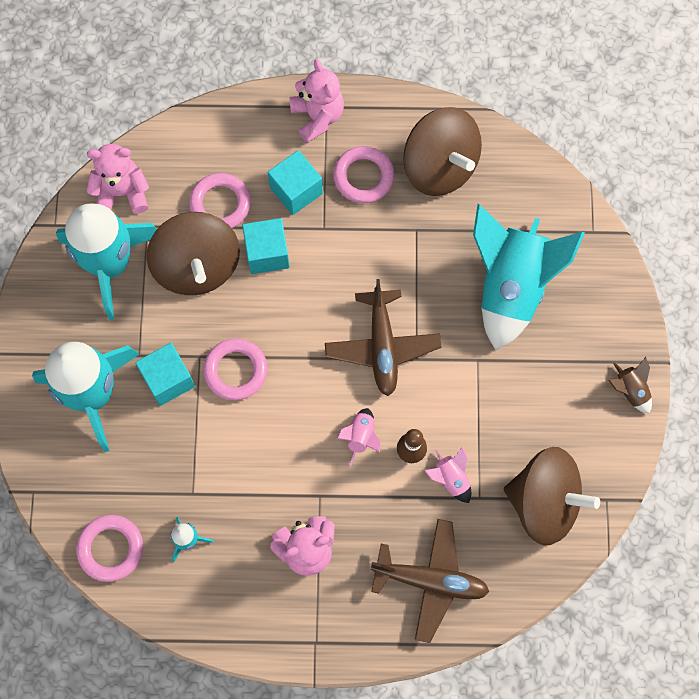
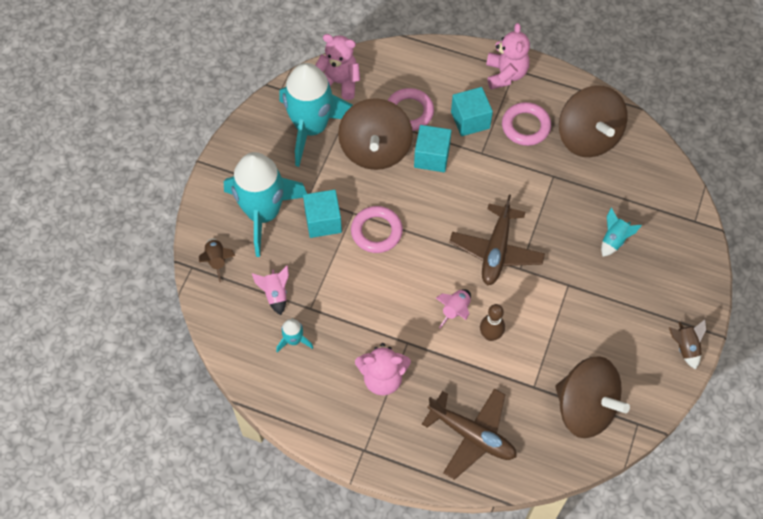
camera: 20 degrees right, 10 degrees down
pink ring [76,515,143,582] -> none
pink rocket [424,446,471,503] -> pink rocket moved to [252,265,289,315]
turquoise rocket [473,204,585,350] -> turquoise rocket [601,207,642,257], size x0.41
none -> brown rocket [199,238,235,283]

